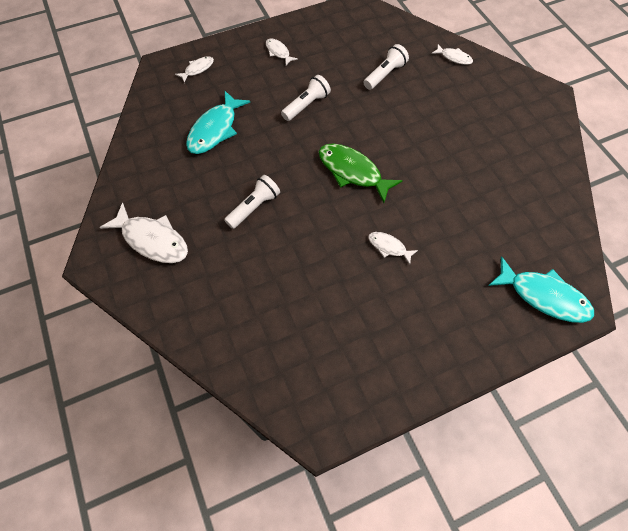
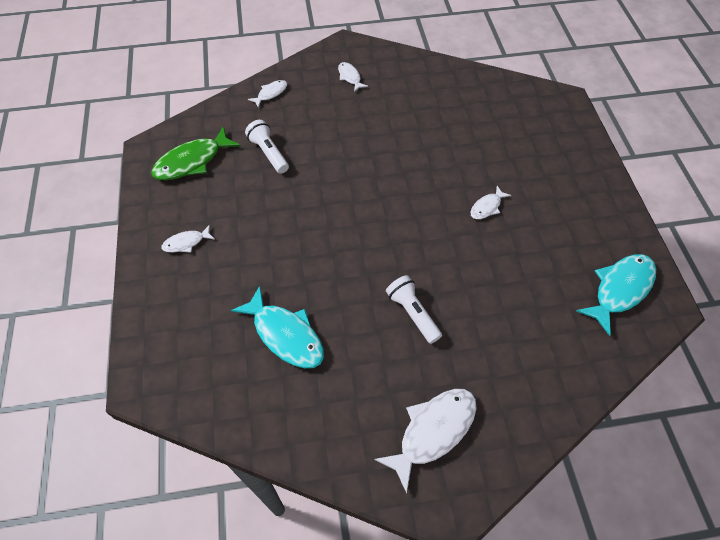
camera: 75 degrees left, 5 degrees down
white fish [175,56,214,83] -> white fish moved to [338,62,368,92]
white flashlight [281,75,331,121] -> none
green fish [319,144,403,203] -> green fish moved to [151,126,241,180]
turquoise fish [488,256,594,323] -> turquoise fish moved to [576,254,656,336]

